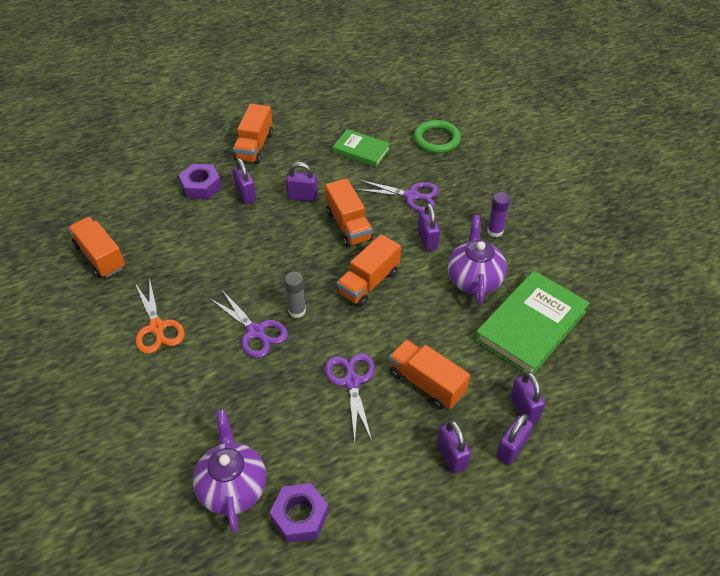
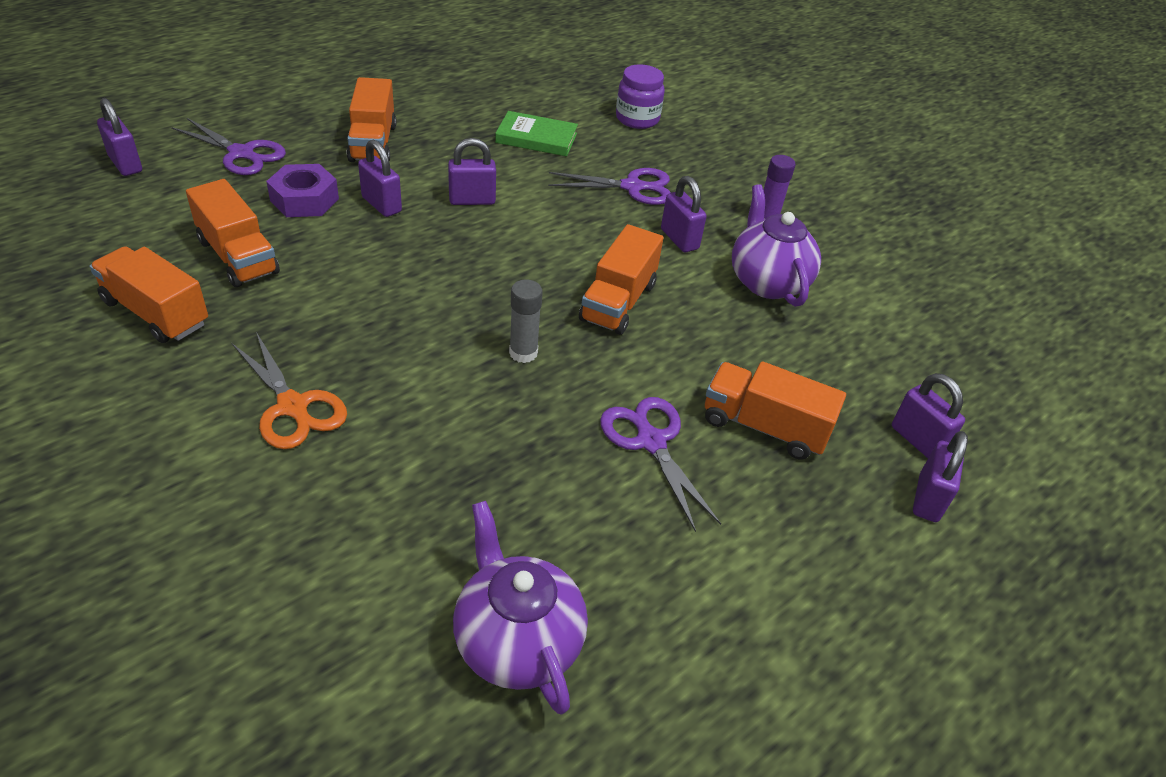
camera: 20 degrees left, 5 degrees down
purple scissors [209,289,288,358] -> purple scissors moved to [171,118,286,175]
purple nut [269,483,329,543] -> none
orange truck [325,178,373,247] -> orange truck moved to [186,179,280,287]
green ring [414,120,461,154] -> purple jar [616,64,665,129]
purple padlock [437,420,471,474] -> purple padlock moved to [97,98,142,176]
green book [475,271,590,374] -> none

